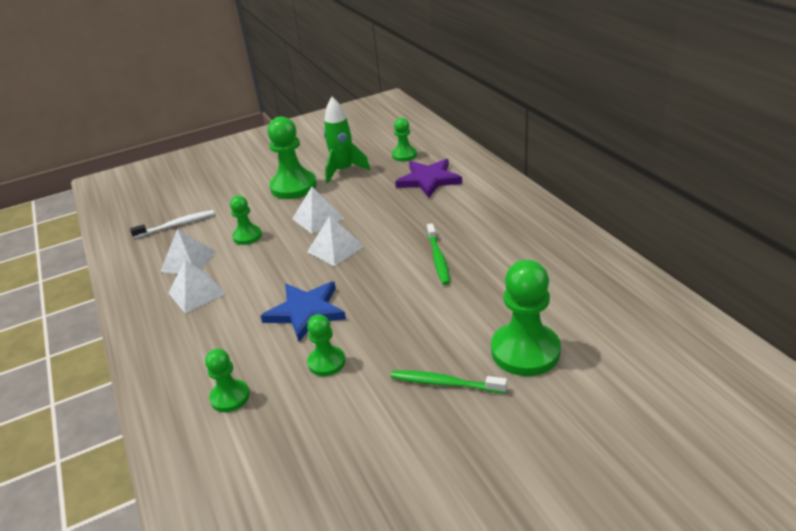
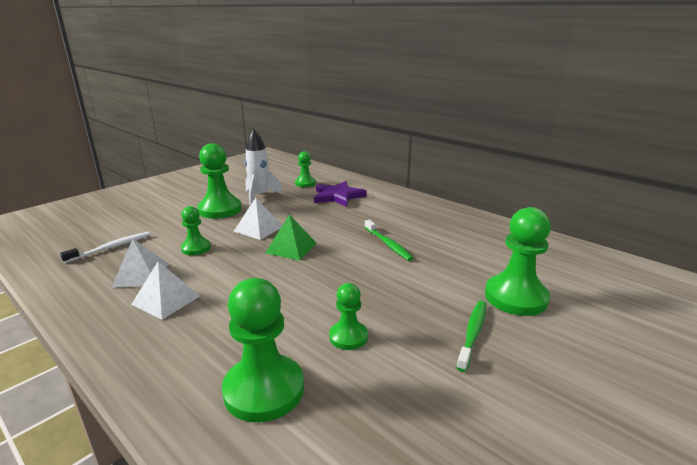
camera: 25 degrees left, 10 degrees down
green pawn [205,349,250,412] -> green pawn [222,278,304,422], size x1.78
blue star [261,281,346,342] -> none
white pyramid [307,216,365,266] -> green pyramid [265,215,317,261]
green rocket [324,97,370,184] -> white rocket [244,129,283,205]
green toothbrush [391,370,507,393] -> green toothbrush turned 120 degrees clockwise [456,300,486,372]

